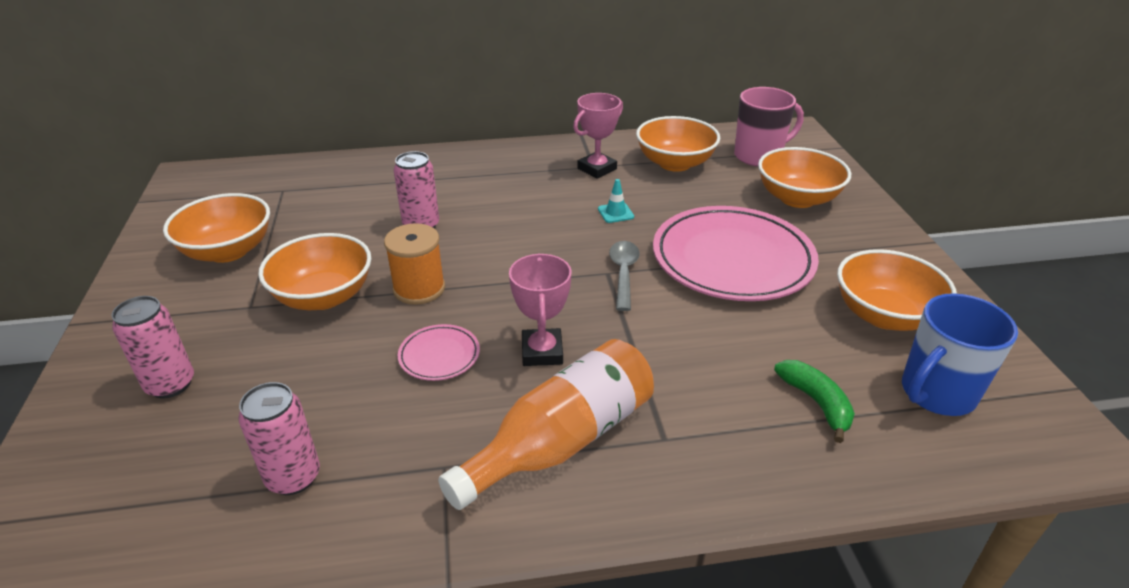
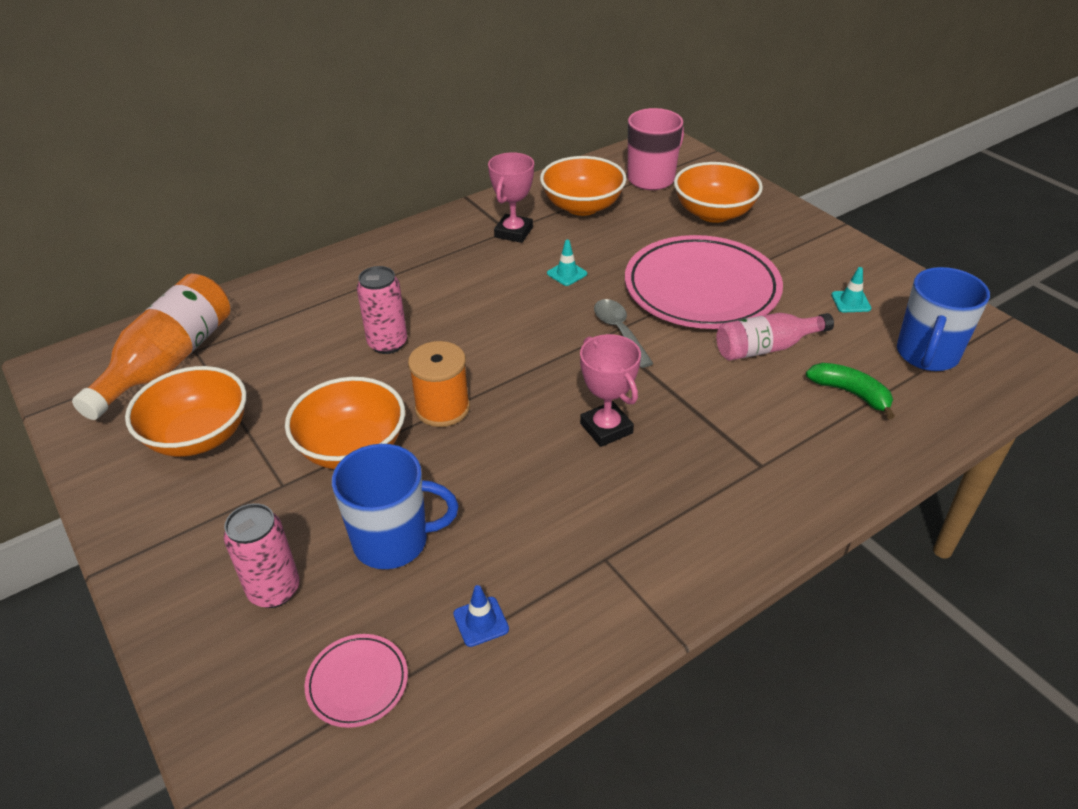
camera: 25 degrees left, 5 degrees up
pink can [238,382,320,495] -> blue traffic cone [453,585,509,647]
pink plate [398,324,480,381] -> pink plate moved to [305,634,408,728]
orange bottle [438,339,654,510] -> orange bottle moved to [72,274,230,420]
orange bowl [837,249,957,331] -> turquoise traffic cone [831,267,871,312]
none -> blue mug [332,444,458,569]
none -> pink bottle [716,313,834,360]

